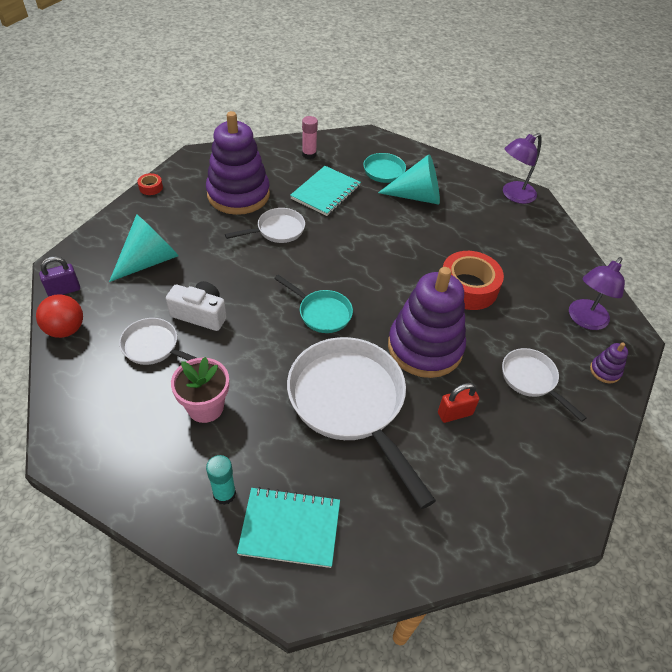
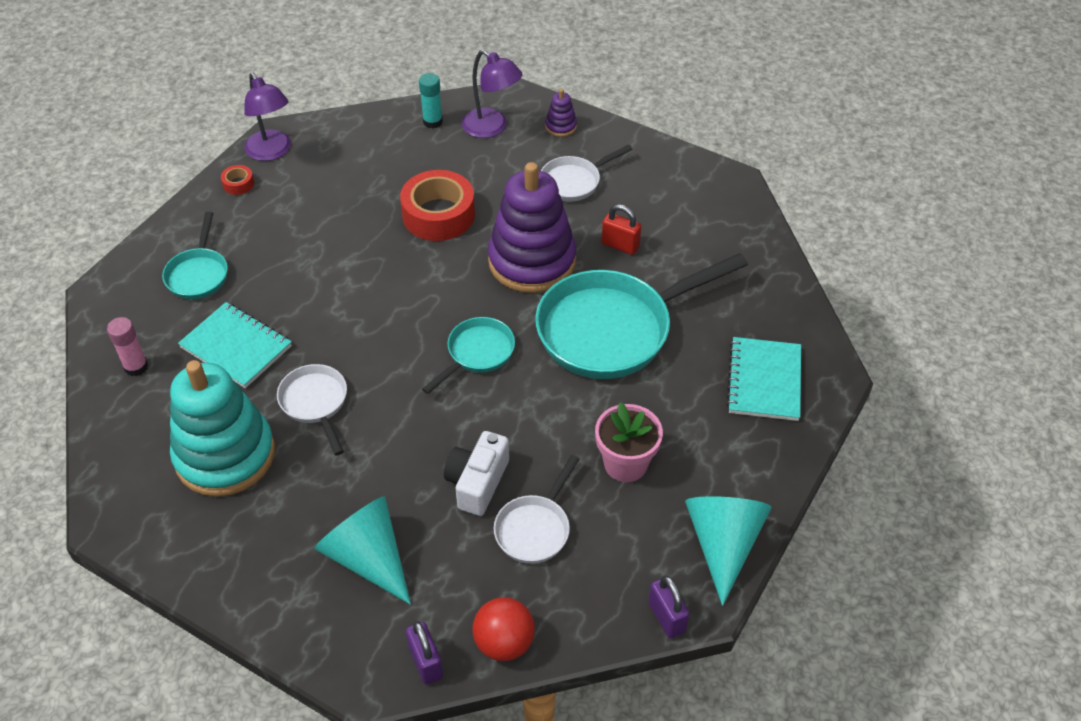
camera: 85 degrees left, 0 degrees up
red tape [137,173,163,195] -> red tape moved to [221,165,254,195]
purple stacking toy [206,111,270,215] -> turquoise stacking toy [170,360,275,497]
turquoise glue stick [206,455,236,505] -> turquoise glue stick moved to [419,73,443,129]
white pan [287,337,436,509] -> turquoise pan [535,253,748,379]
turquoise cone [378,154,440,205] -> turquoise cone moved to [685,496,772,606]
red padlock [438,383,479,423] -> red padlock turned 45 degrees counterclockwise [602,204,641,255]
none -> purple padlock [648,575,689,638]

